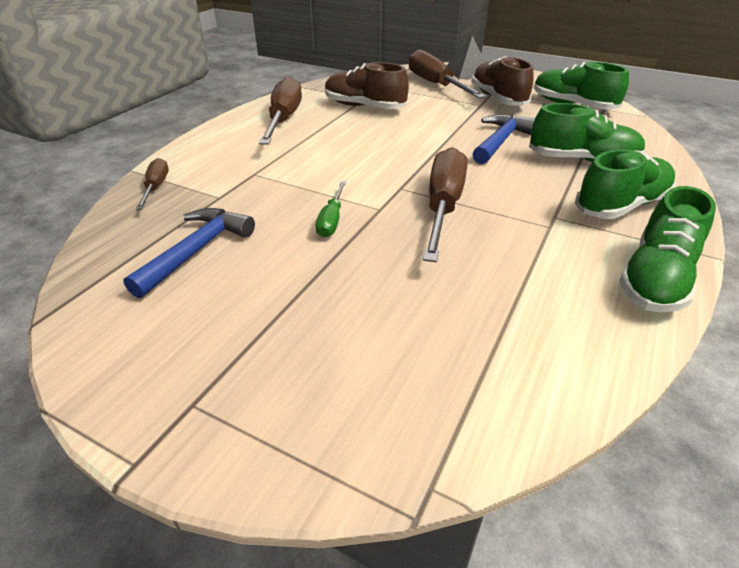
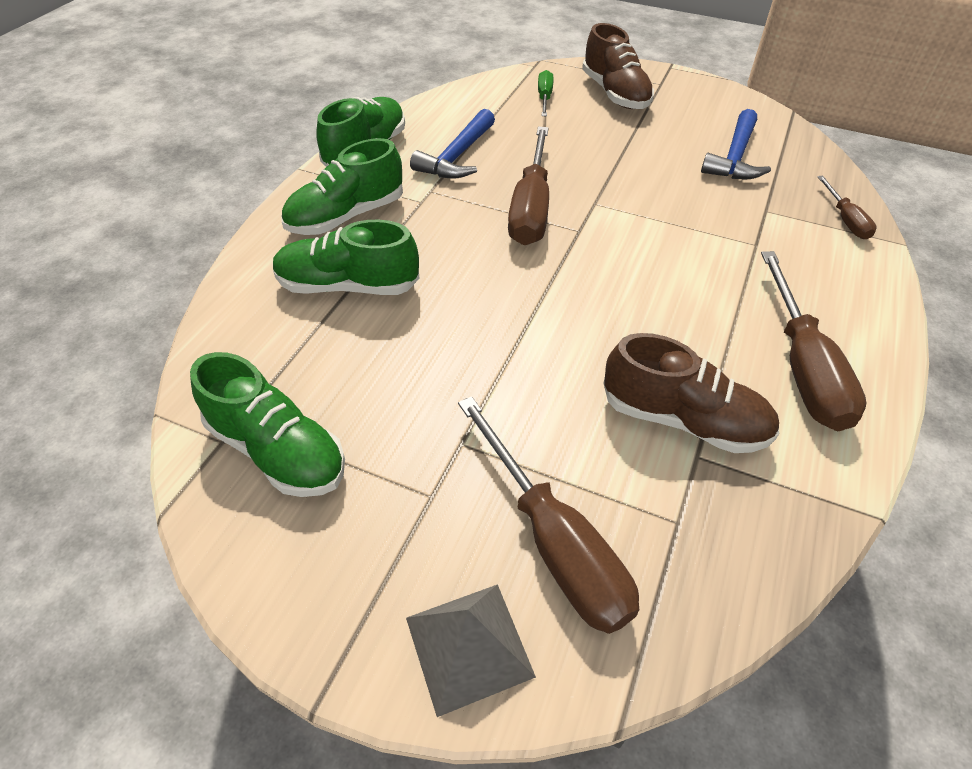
camera: 175 degrees right, 10 degrees up
green screwdriver [316,181,346,238] -> green screwdriver moved to [538,70,554,116]
brown shoe [471,56,534,106] -> brown shoe moved to [582,23,654,109]
blue hammer [473,114,535,164] -> blue hammer moved to [410,109,495,179]

